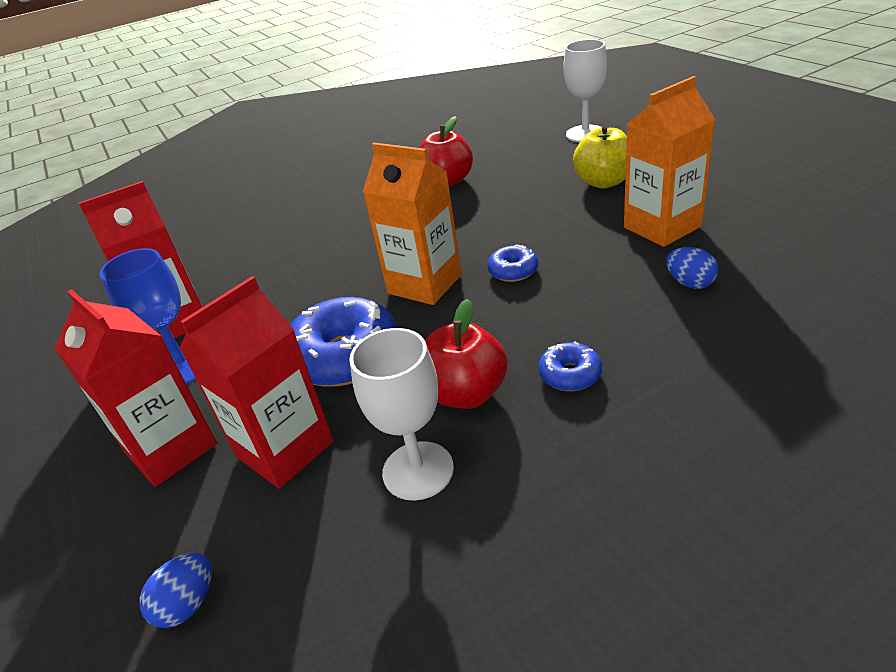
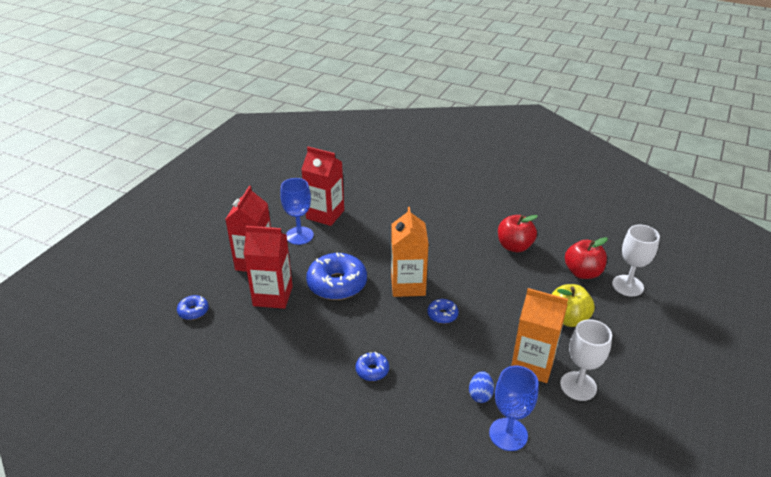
camera: 50 degrees right, 0 degrees up
blue egg [139,553,212,628] -> blue donut [177,295,209,320]
white goblet [349,328,454,501] -> white goblet moved to [560,319,612,401]
red apple [425,299,508,409] -> red apple moved to [565,237,608,279]
none -> blue goblet [489,366,539,451]

